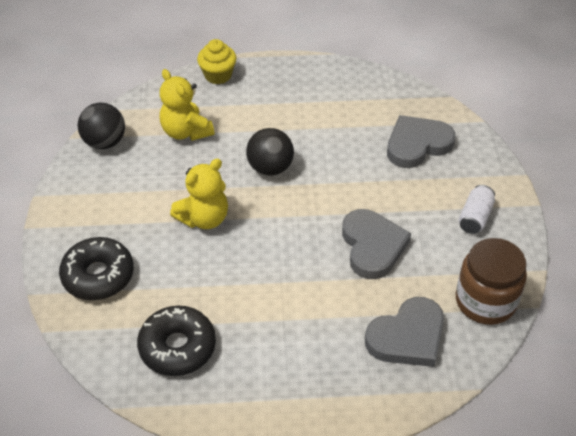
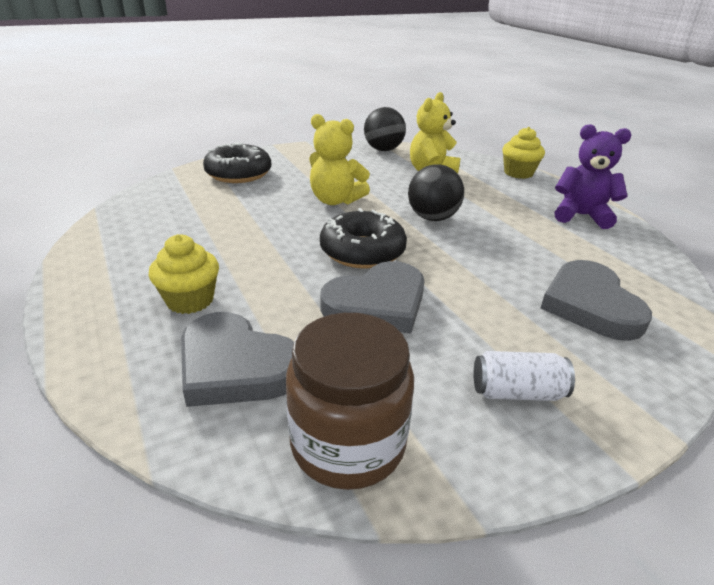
camera: 65 degrees right, 15 degrees down
black donut [137,306,216,376] -> black donut moved to [320,208,407,269]
grey heart [387,115,455,168] -> grey heart turned 135 degrees counterclockwise [541,260,652,341]
none -> yellow cupcake [148,234,219,314]
none -> purple teddy bear [554,124,631,229]

